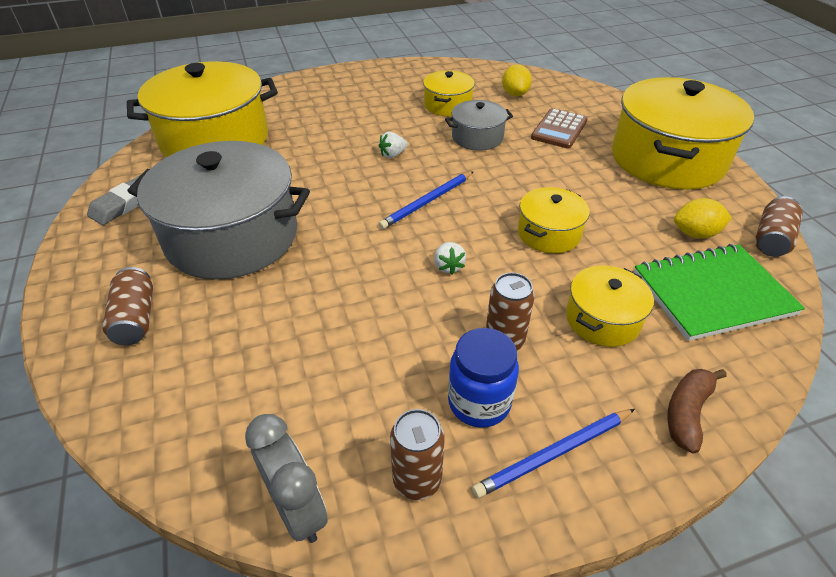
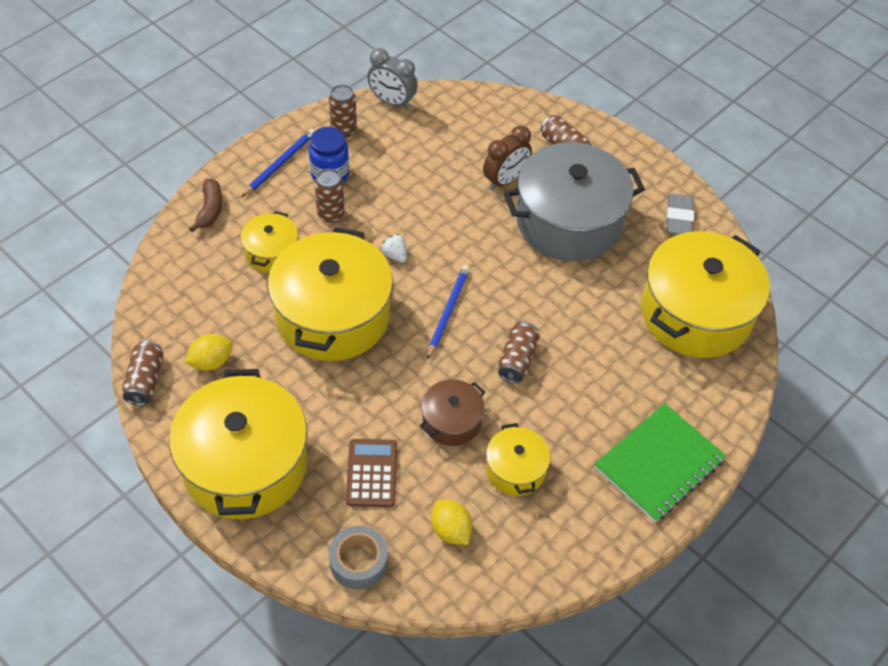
camera: 150 degrees right, 10 degrees up
white strawberry [379,132,408,158] -> brown can [498,321,540,383]
grey pot [445,100,513,151] -> brown pot [420,379,485,446]
yellow pot [518,187,590,253] -> yellow pot [268,227,393,361], size x2.05
green notebook [634,244,805,341] -> green notebook moved to [595,403,726,522]
none -> grey tape [329,526,388,590]
none -> brown clock [483,126,532,190]

